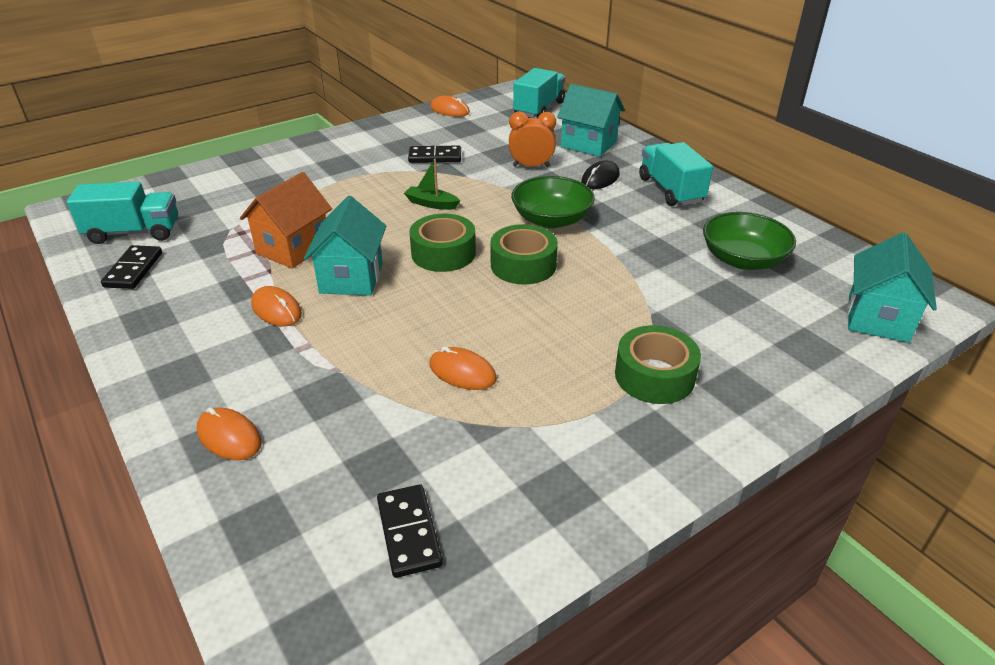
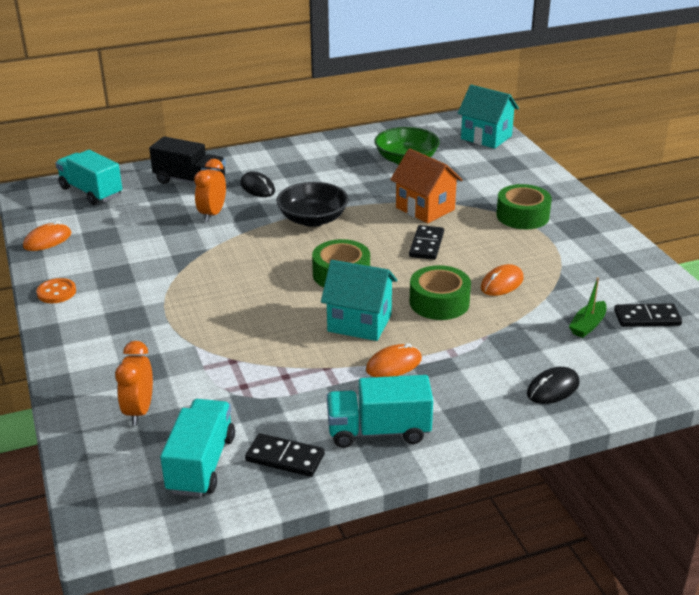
camera: 75 degrees left, 5 degrees down
orange mouse [197,407,261,460] -> black mouse [527,367,580,404]
orange house [240,172,332,269] -> orange house moved to [390,149,463,223]
green boat [404,159,460,210] -> green boat moved to [569,277,607,338]
black domino [408,146,461,163] -> black domino moved to [409,225,444,260]
green tape [490,224,558,285] -> green tape moved to [410,265,471,320]
green bowl [511,176,595,228] -> black bowl [276,182,349,227]
turquoise house [557,84,625,157] -> black truck [149,136,226,184]
turquoise truck [639,142,713,206] -> turquoise truck moved to [327,375,433,448]
none -> orange button [36,278,76,303]
none -> orange clock [115,341,153,425]

